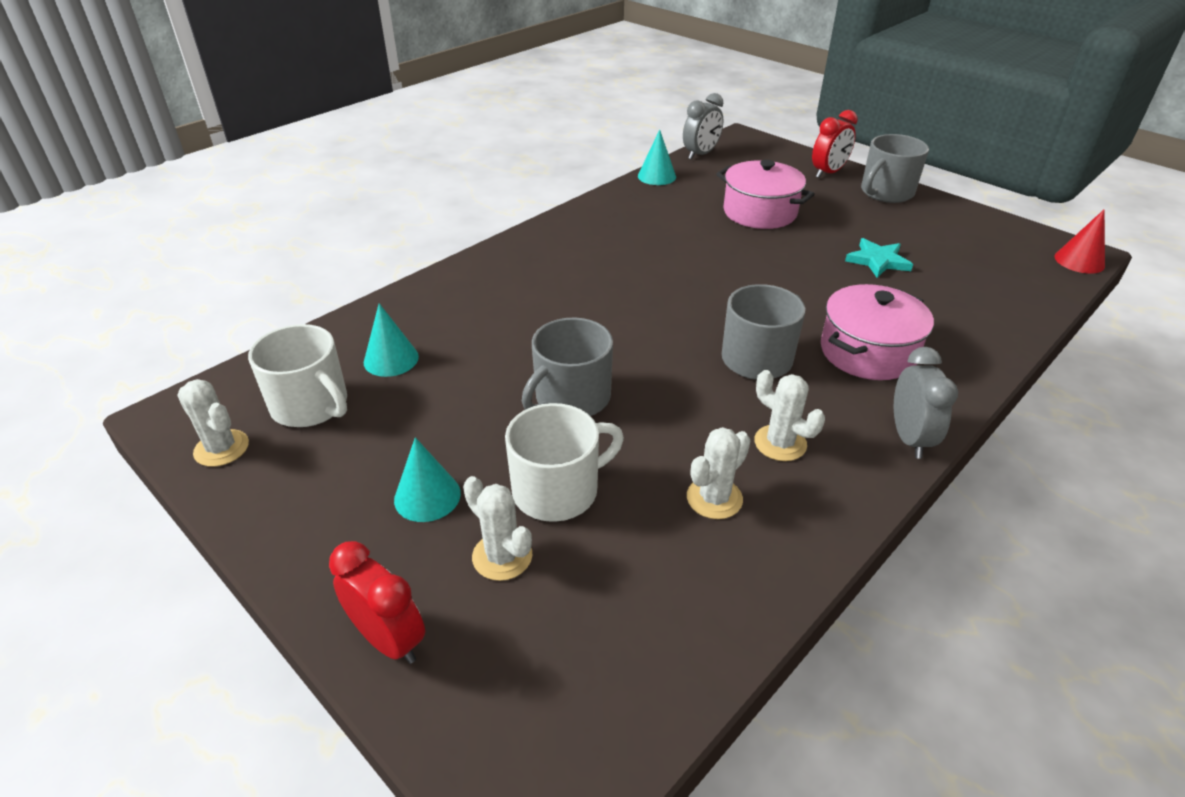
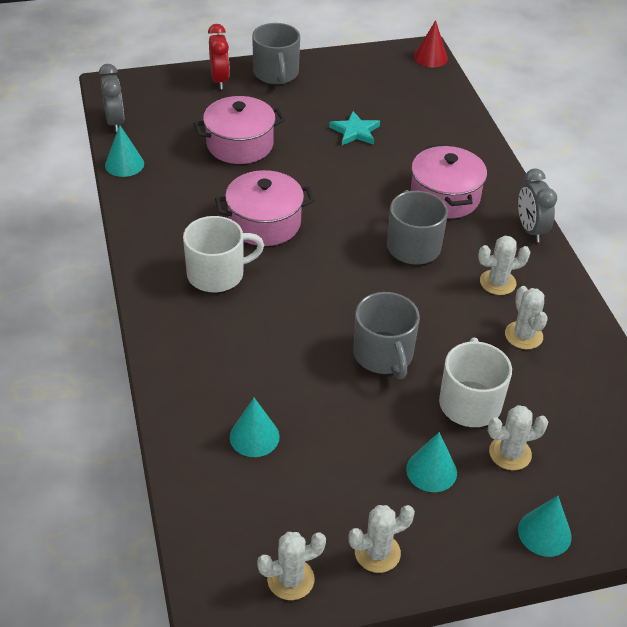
camera: 60 degrees left, 5 degrees up
white mug [248,324,347,427] -> white mug moved to [183,216,264,292]
red clock [329,541,425,664] -> turquoise cone [518,496,571,557]
grey clock [894,347,958,459] -> grey clock turned 135 degrees counterclockwise [518,168,557,242]
none -> pink pot [215,170,314,246]
none -> white cactus [348,505,415,573]

